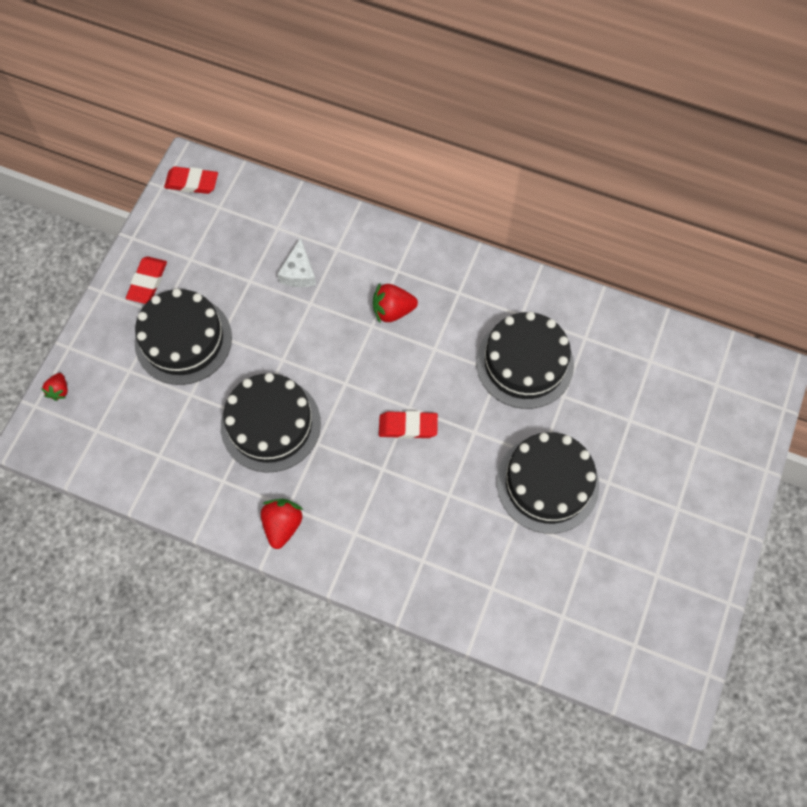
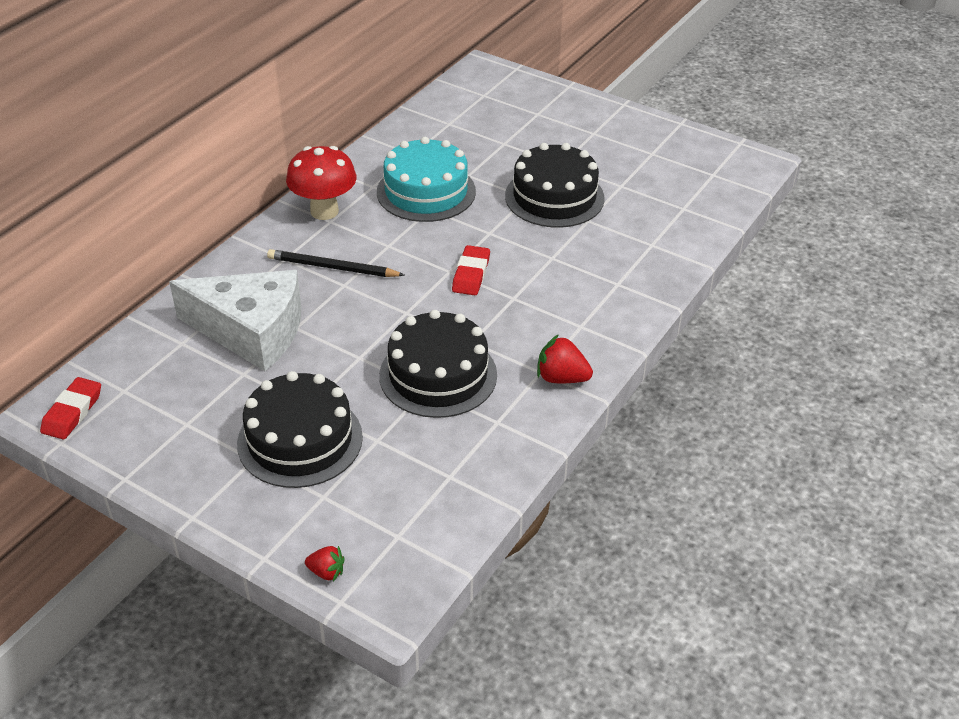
camera: 80 degrees left, 25 degrees down
red eraser [126,256,167,304] -> none
white cheese [277,238,316,287] -> white cheese [169,270,301,371], size x2.23
red strawberry [373,283,418,324] -> black pencil [267,249,405,277]
black cake [476,312,574,409] -> turquoise cake [377,137,476,222]
none -> red mushroom [286,146,357,220]

